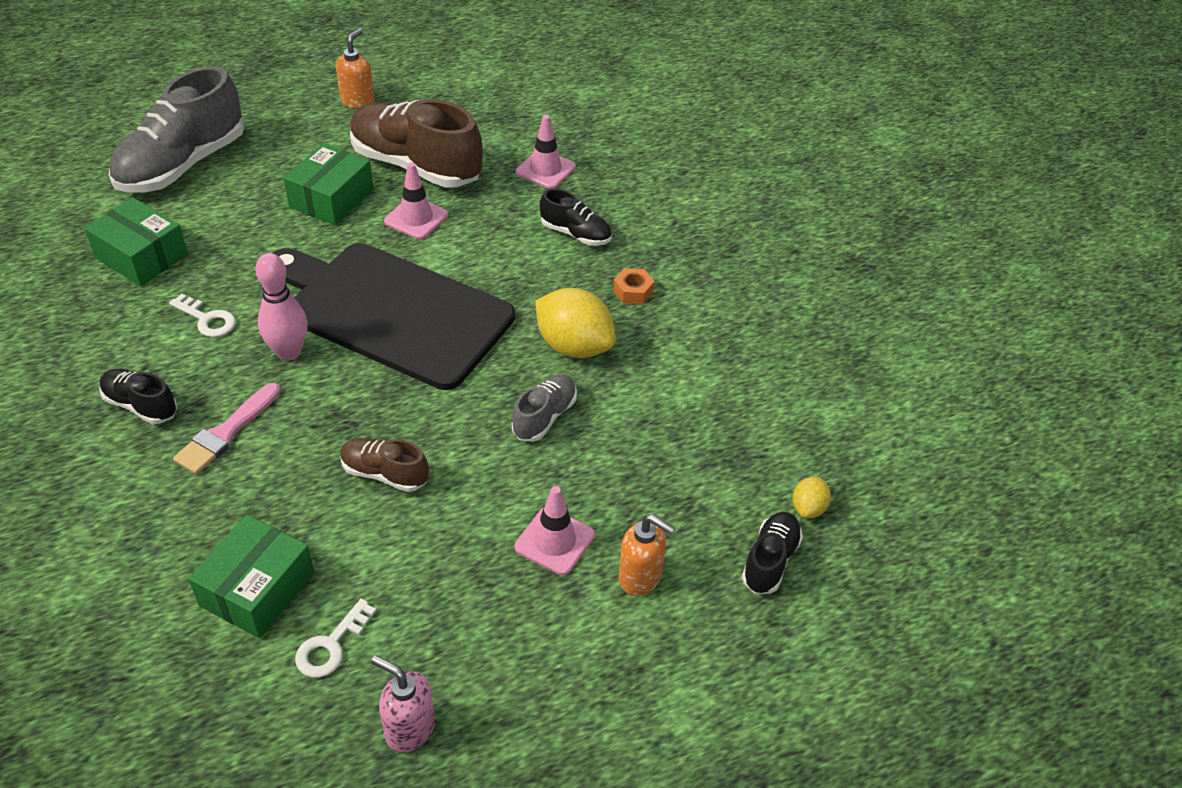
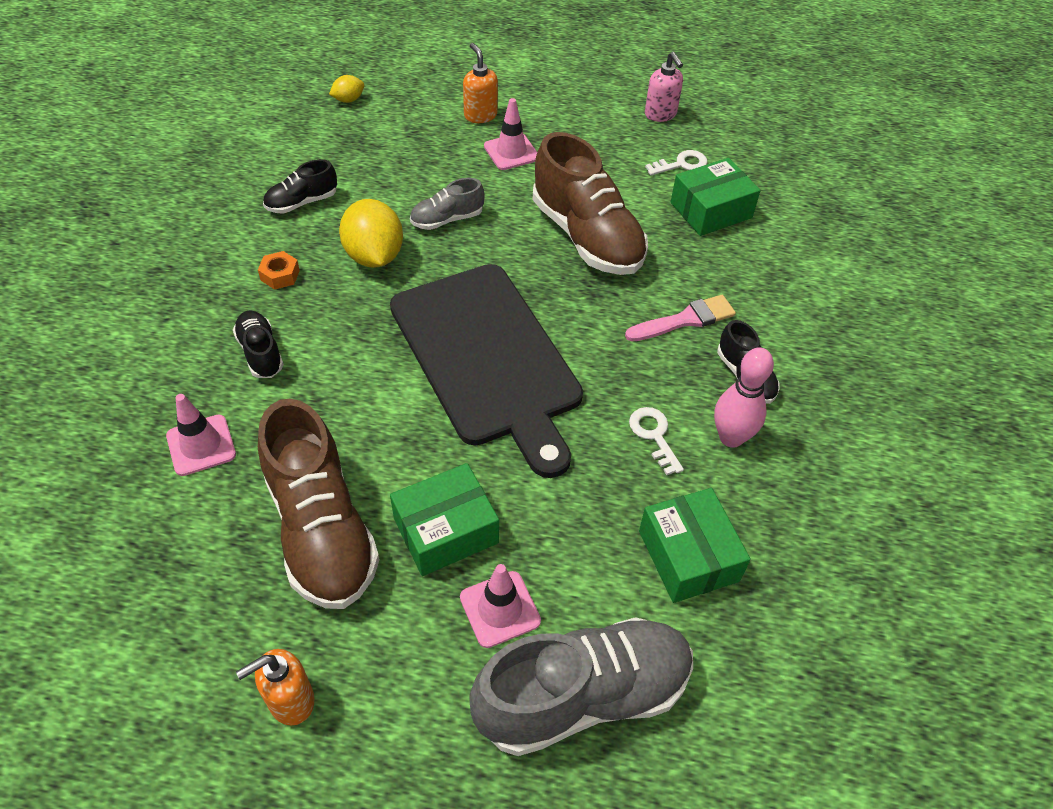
camera: 145 degrees left, 5 degrees up
pink bowling pin [255,253,308,361] -> pink bowling pin moved to [714,347,774,448]
brown shoe [340,438,429,492] -> brown shoe [533,132,648,275], size x2.04
pink traffic cone [384,162,448,239] -> pink traffic cone moved to [460,564,541,648]
black shoe [742,512,803,594] -> black shoe moved to [263,159,337,214]

